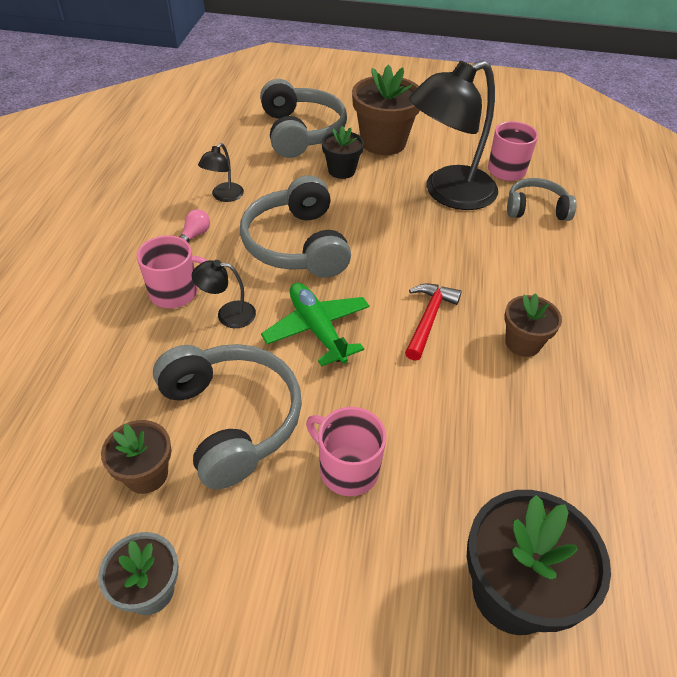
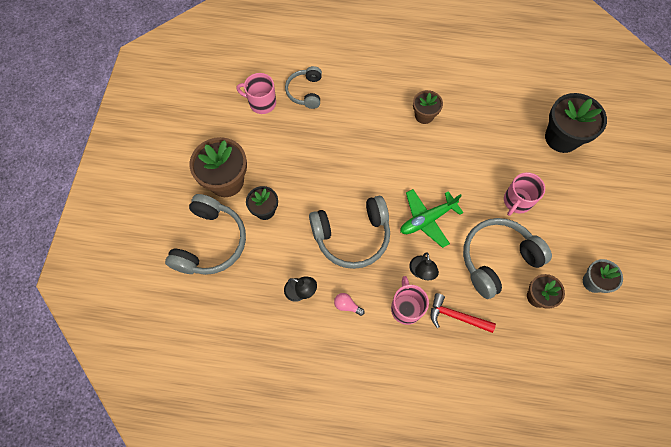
camera: 90 degrees left, 20 degrees up
grey headphones [260,79,347,158] -> grey headphones turned 120 degrees clockwise [165,194,246,275]
red hammer [405,283,462,361] -> red hammer moved to [431,293,496,333]
black lamp [409,60,498,210] -> none

